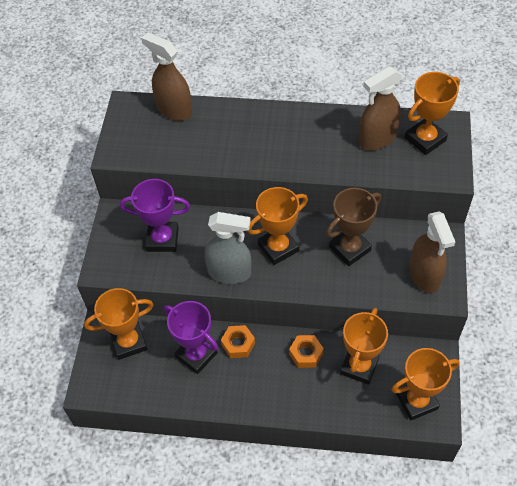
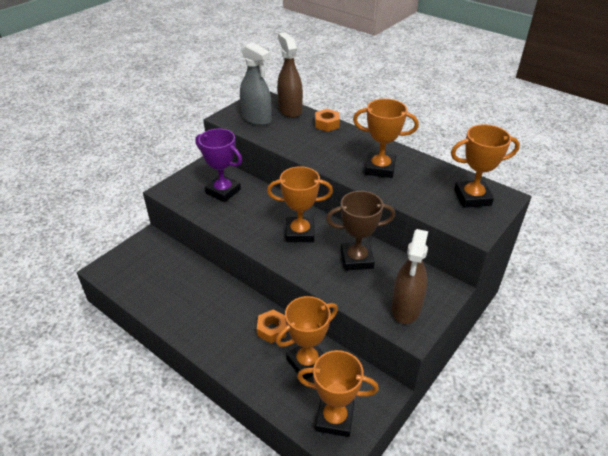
camera: 30 degrees right, 15 degrees down
orange trophy [84,288,154,360] -> orange trophy moved to [353,99,419,178]
purple trophy [164,301,219,374] -> none
grey spray bottle [205,212,251,284] -> grey spray bottle moved to [240,42,272,126]
orange nut [221,325,255,358] -> orange nut moved to [315,109,340,132]
brown spray bottle [358,66,402,150] -> none

